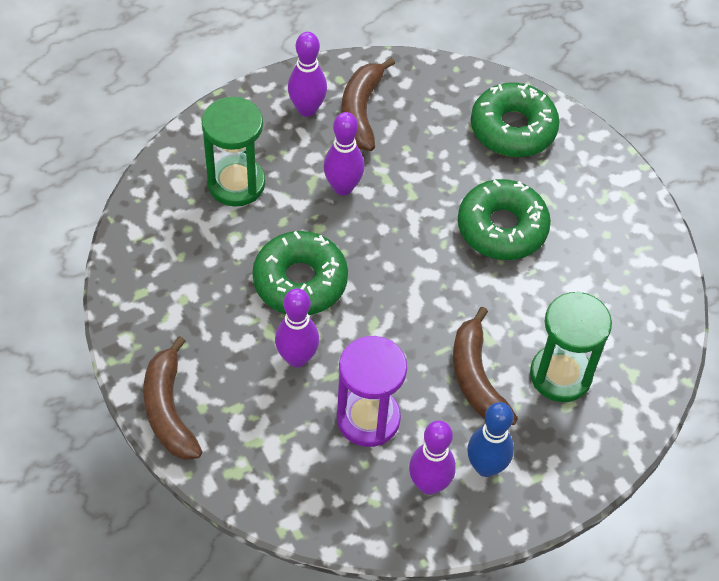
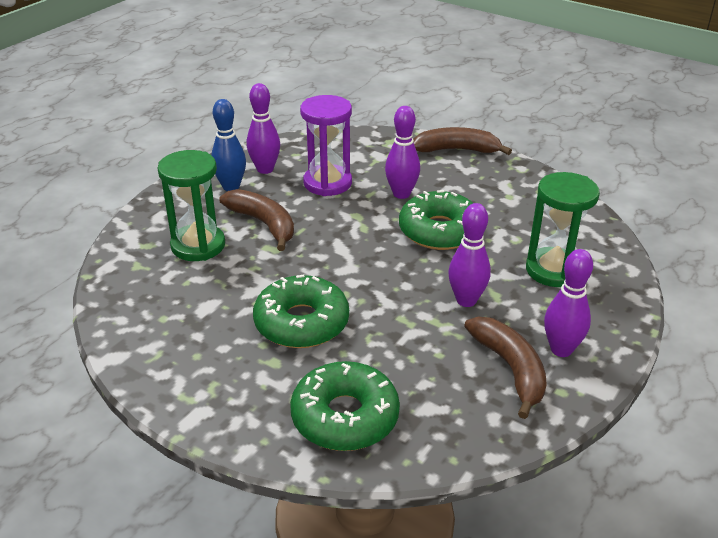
camera: 155 degrees right, 20 degrees down
brown banana [143,336,202,460] -> brown banana turned 45 degrees counterclockwise [413,127,512,155]

